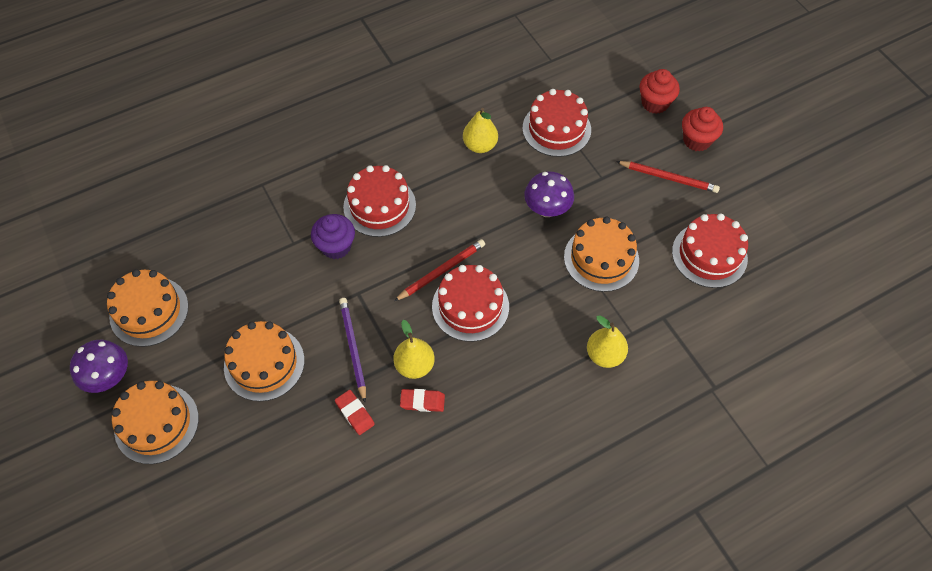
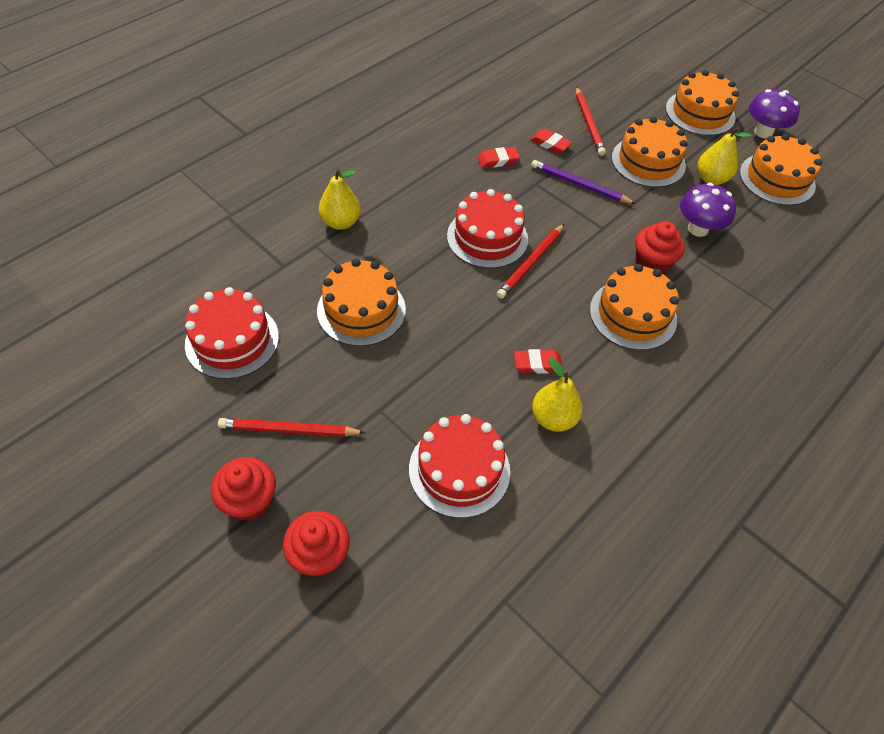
camera: 160 degrees right, 5 degrees down
purple cupcake [311,214,355,259] -> red cupcake [635,221,685,274]
purple pencil [339,298,366,402] -> purple pencil turned 150 degrees clockwise [531,160,636,204]
red cake [343,165,416,237] -> orange cake [590,264,679,350]
yellow pear [393,320,435,379] -> yellow pear moved to [697,127,752,185]
purple mushroom [524,171,574,217] -> purple mushroom moved to [680,183,736,237]
none -> red eraser [514,349,563,374]
none -> red pencil [576,87,606,156]

